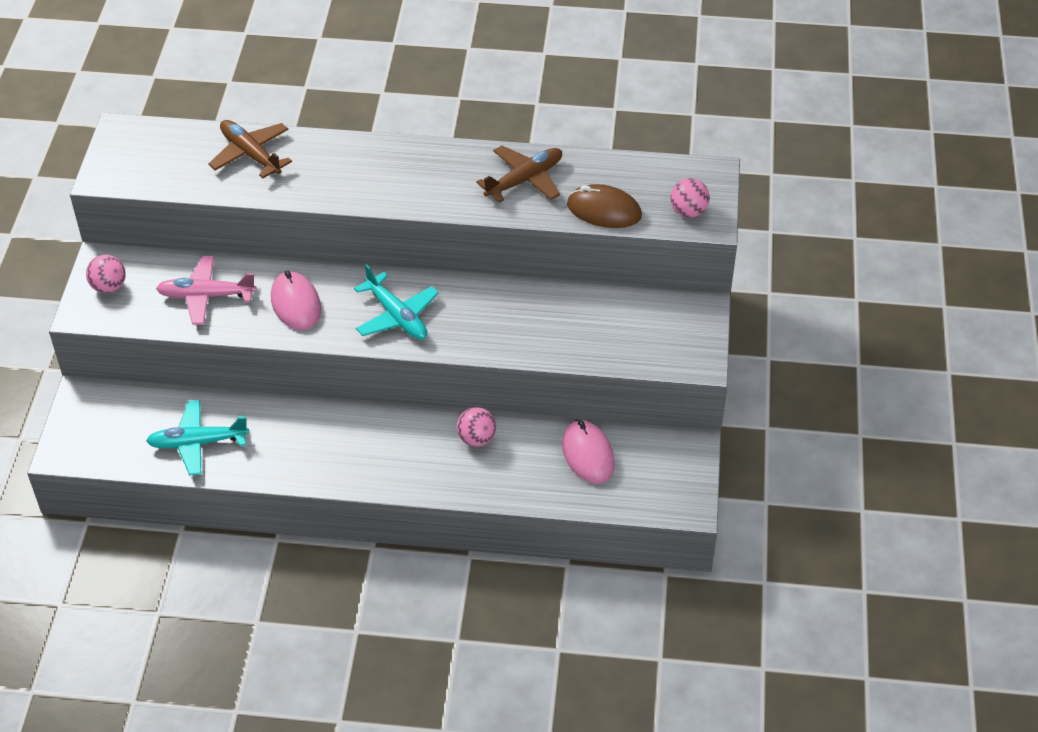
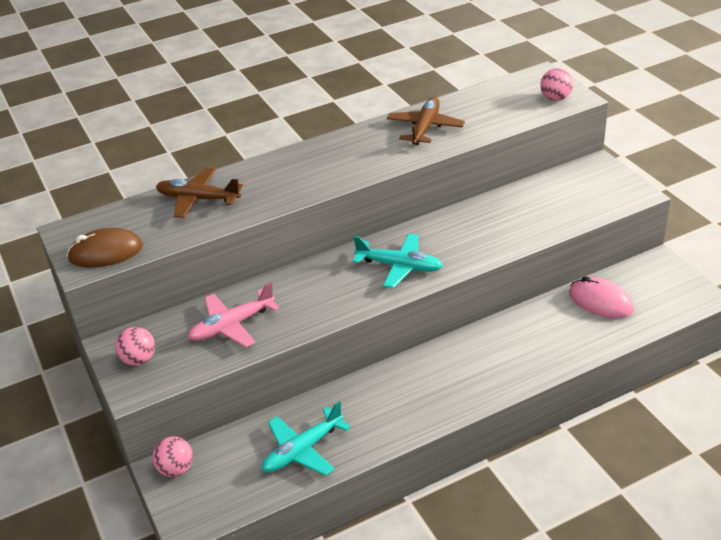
camera: 30 degrees left, 10 degrees down
pink mouse [271,270,321,330] -> none
pink ball [457,407,496,447] -> pink ball moved to [153,436,193,477]
brown mouse [567,184,642,228] -> brown mouse moved to [67,228,143,268]

